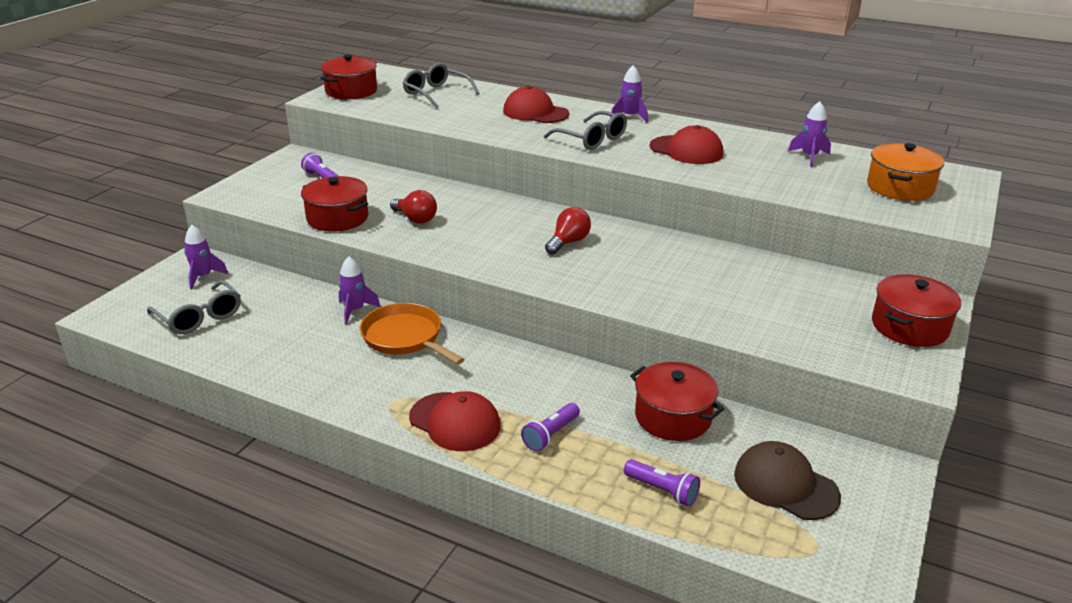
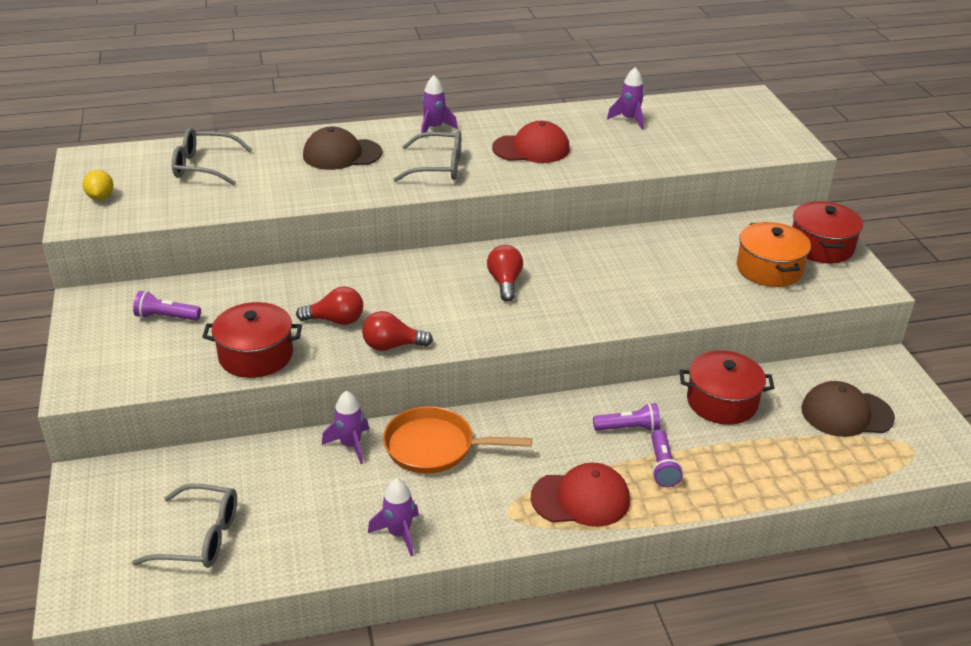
camera: 40 degrees left, 5 degrees up
purple rocket [184,225,228,289] -> purple rocket moved to [368,478,419,556]
red pot [320,54,377,99] -> yellow lemon [83,170,113,200]
red cap [503,86,569,123] -> brown cap [303,127,382,170]
purple flashlight [624,459,700,507] -> purple flashlight moved to [593,403,660,431]
orange pot [867,143,944,201] -> orange pot moved to [737,222,811,287]
none -> red light bulb [362,311,433,351]

